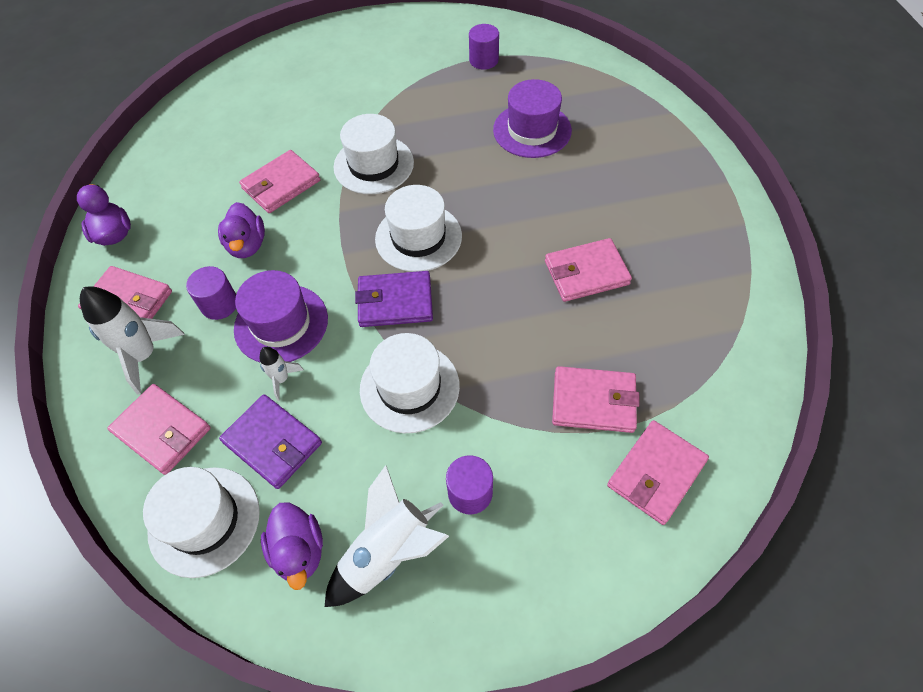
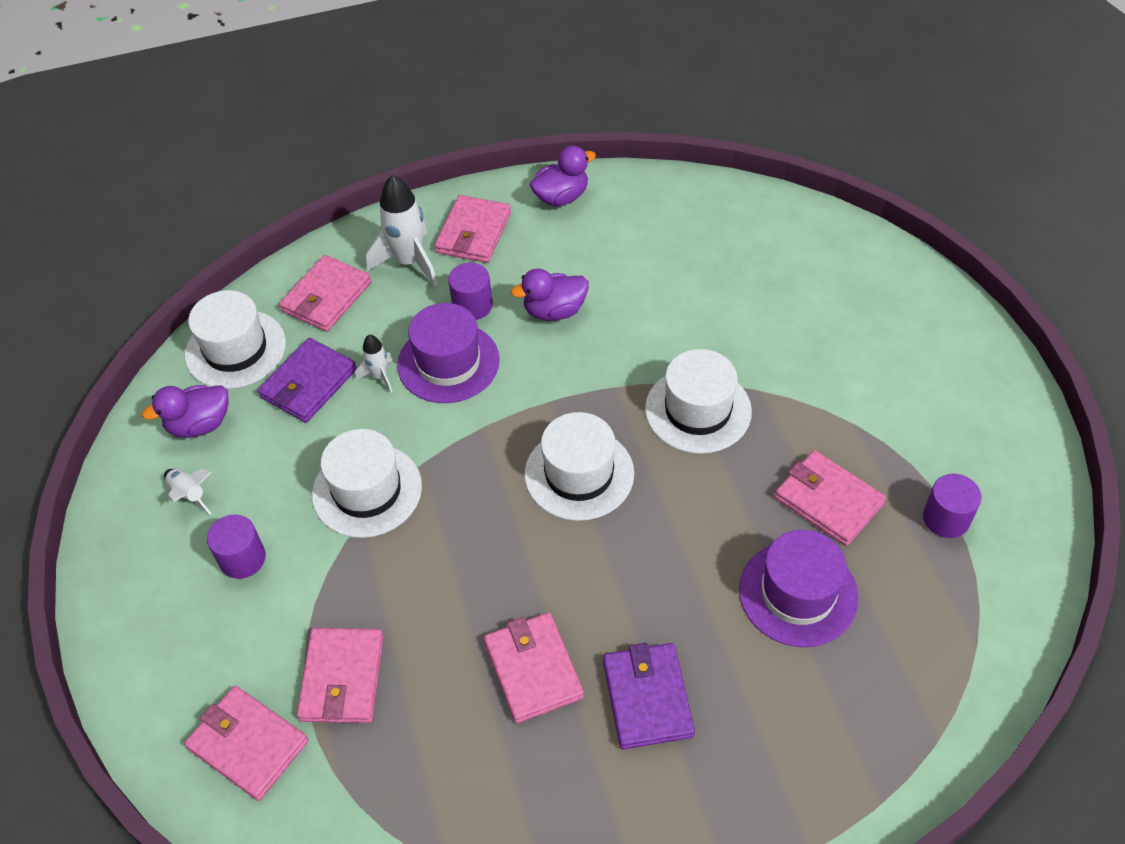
camera: 85 degrees right, 5 degrees down
pink wallet [239,150,320,213] -> pink wallet moved to [775,450,886,546]
white rocket [325,465,449,607] -> white rocket [164,469,212,515], size x0.52
purple wallet [355,271,433,327] -> purple wallet moved to [603,643,695,749]

